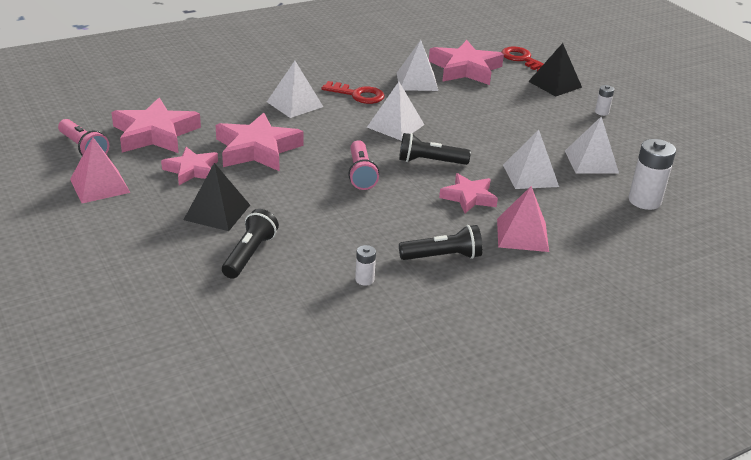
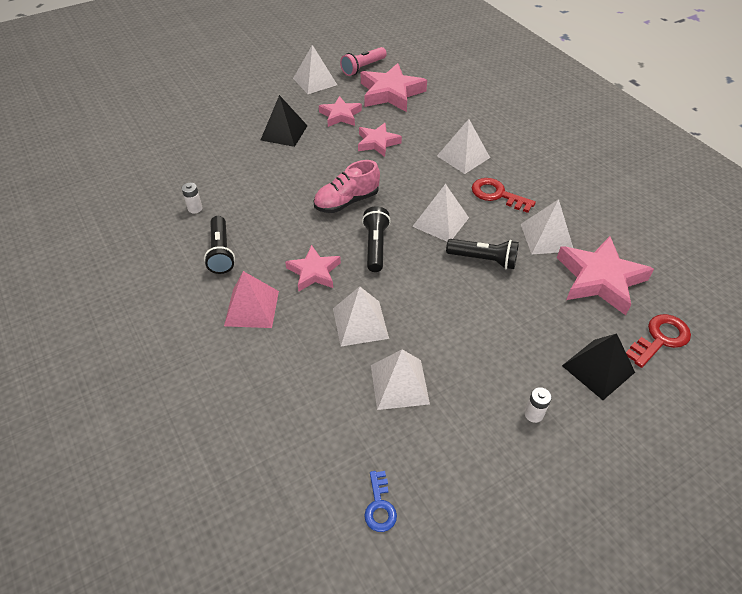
camera: 90 degrees right, 15 degrees up
pink pyramid [70,137,131,203] -> white pyramid [293,45,337,94]
pink star [216,113,304,171] -> pink star [358,123,402,157], size x0.61
black flashlight [222,209,279,279] -> black flashlight moved to [446,239,519,269]
red key [322,81,385,104] -> red key turned 105 degrees clockwise [472,178,536,213]
pink flashlight [348,140,379,190] -> pink shoe [313,160,380,213]
white battery [628,139,676,210] -> none
none -> blue key [364,471,397,532]

